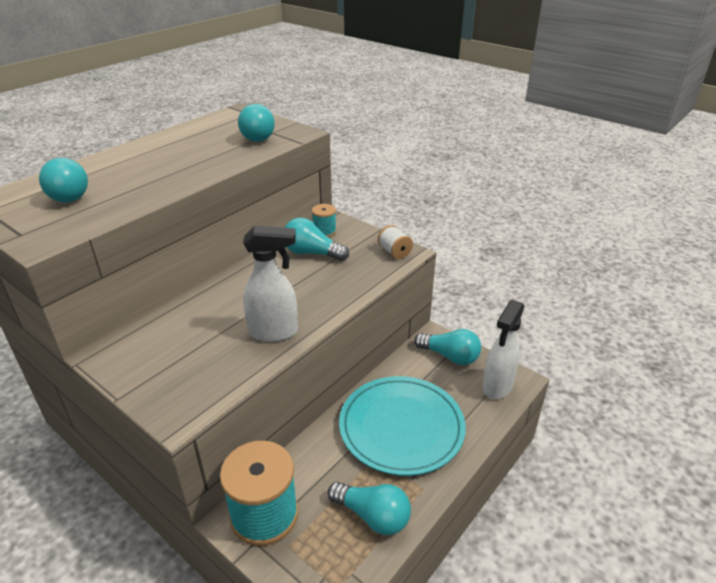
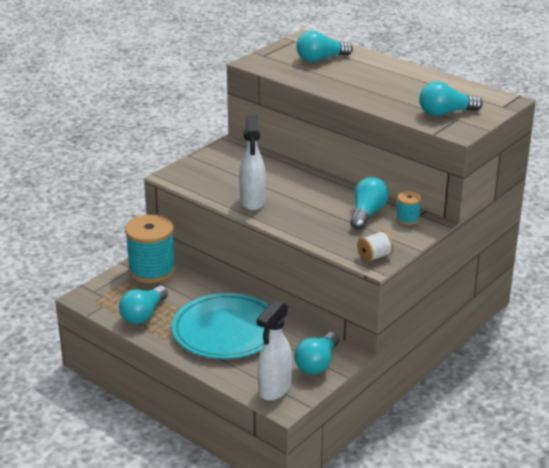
camera: 90 degrees right, 5 degrees down
white spray bottle [483,300,524,399] -> white spray bottle turned 90 degrees counterclockwise [257,300,292,401]

